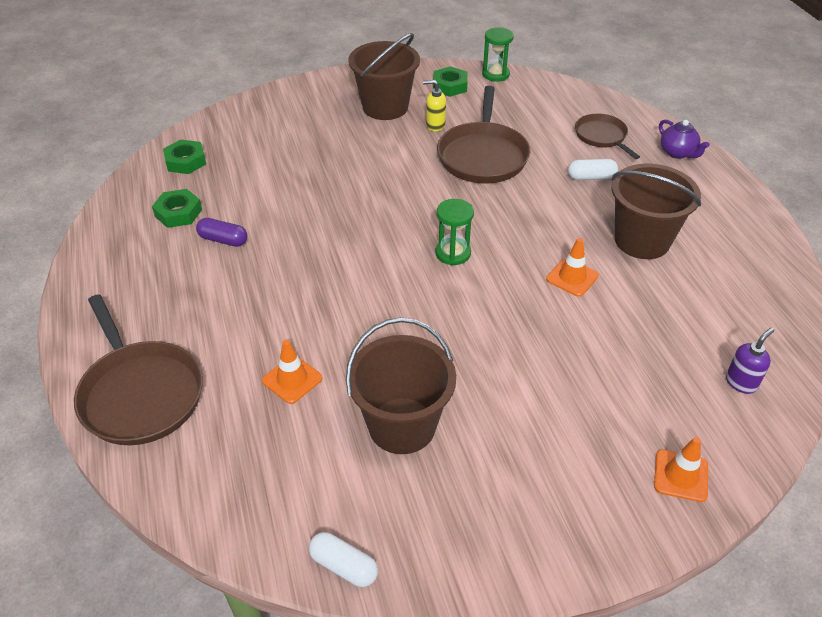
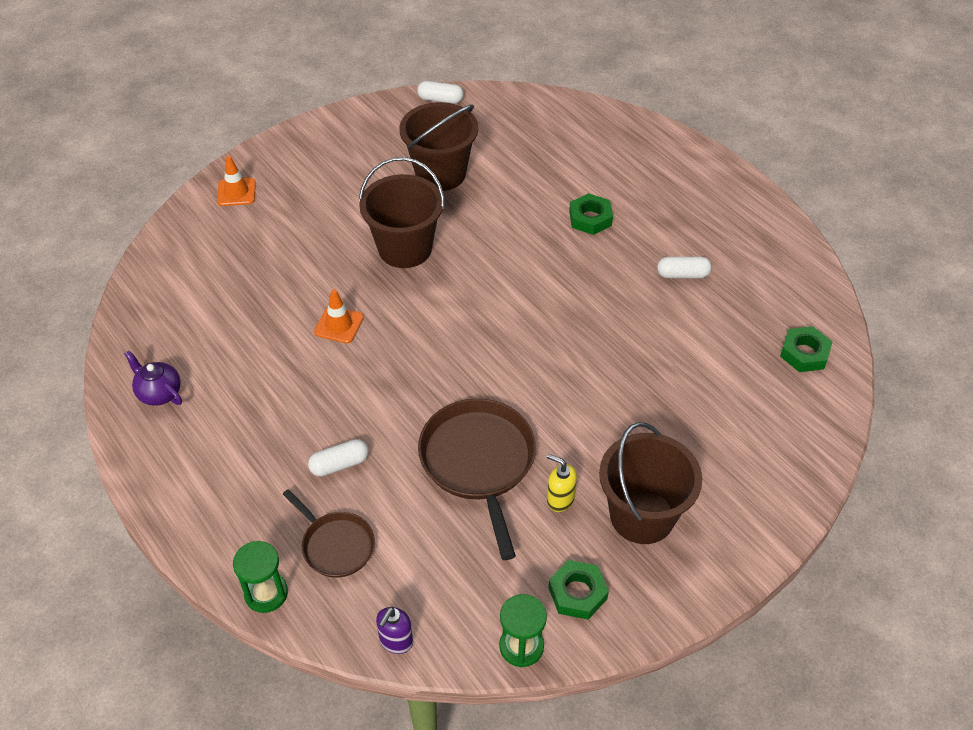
camera: 160 degrees right, 5 degrees up
brown pan [74,294,203,445] -> none
green nut [152,189,202,228] -> green nut moved to [569,193,613,235]
purple capsule [196,218,247,247] -> white capsule [657,257,712,278]
orange traffic cone [262,340,322,404] -> none
yellow soap dispenser [423,80,446,131] -> yellow soap dispenser turned 135 degrees counterclockwise [547,454,577,512]
green hourglass [436,199,474,265] -> green hourglass moved to [233,541,288,613]
brown bucket [612,164,701,259] -> brown bucket moved to [359,157,445,268]
purple teapot [659,120,710,159] -> purple teapot moved to [124,350,182,406]
purple soap dispenser [726,328,774,394] -> purple soap dispenser moved to [376,607,413,654]

